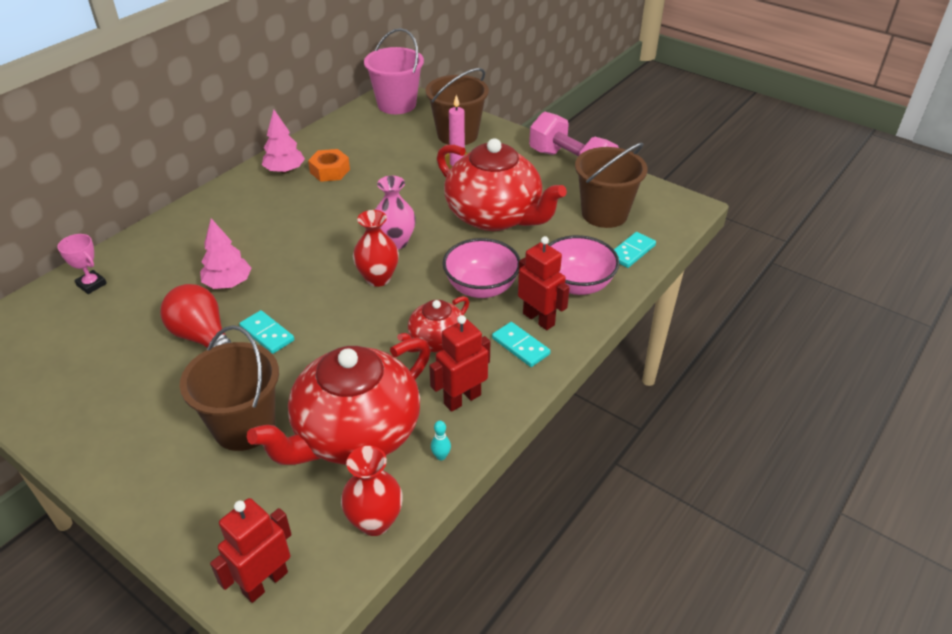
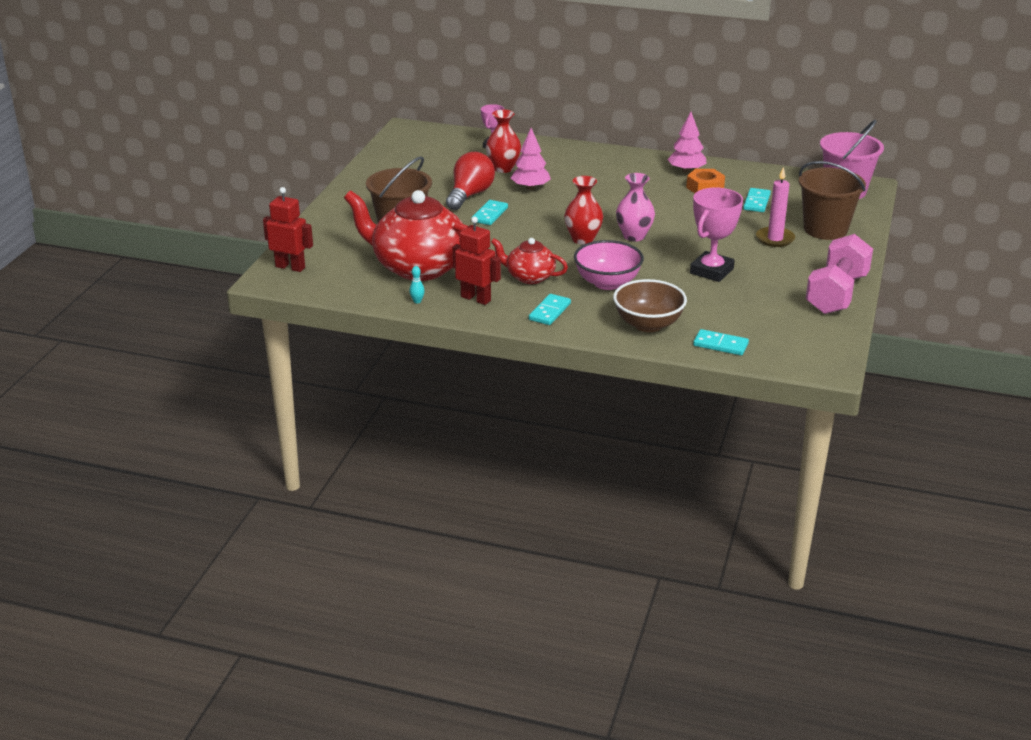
camera: 70 degrees right, 10 degrees down
red vase [341,446,403,536] -> red vase moved to [486,110,521,173]
red teapot [437,138,567,231] -> pink trophy [690,188,743,282]
red robot [518,236,570,330] -> none
pink bowl [548,235,620,295] -> brown bowl [613,279,687,332]
brown bucket [575,143,648,228] -> none
none -> turquoise domino [743,188,771,212]

